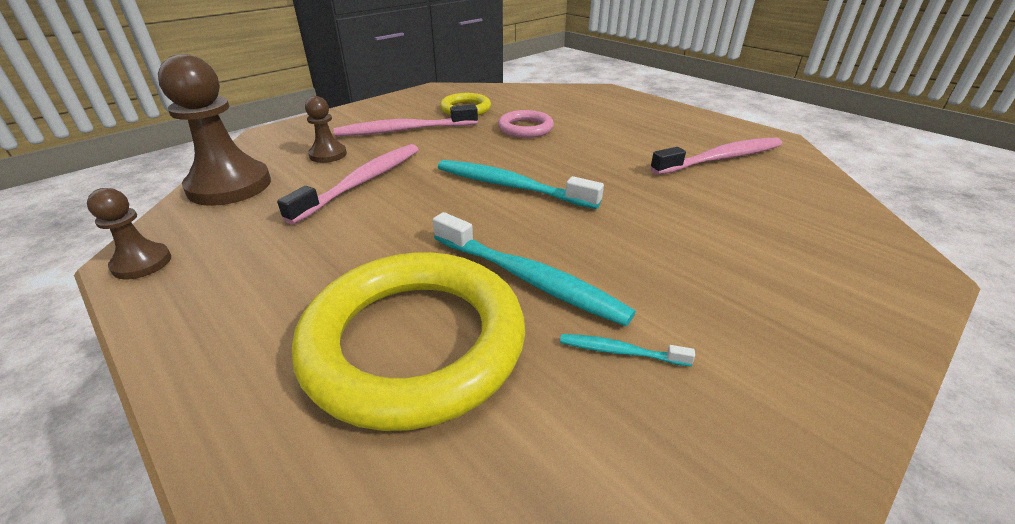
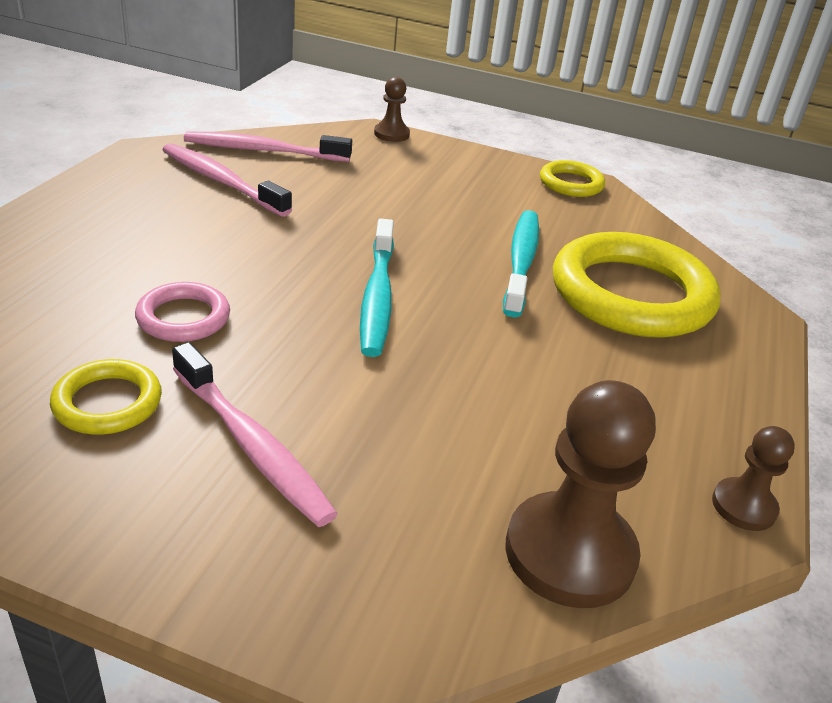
camera: 120 degrees left, 0 degrees up
pink toothbrush [277,144,419,225] -> pink toothbrush moved to [184,132,352,162]
brown pawn [305,96,347,163] -> brown pawn moved to [374,77,410,142]
turquoise toothbrush [560,334,695,366] -> none
none -> yellow ring [540,160,605,197]

